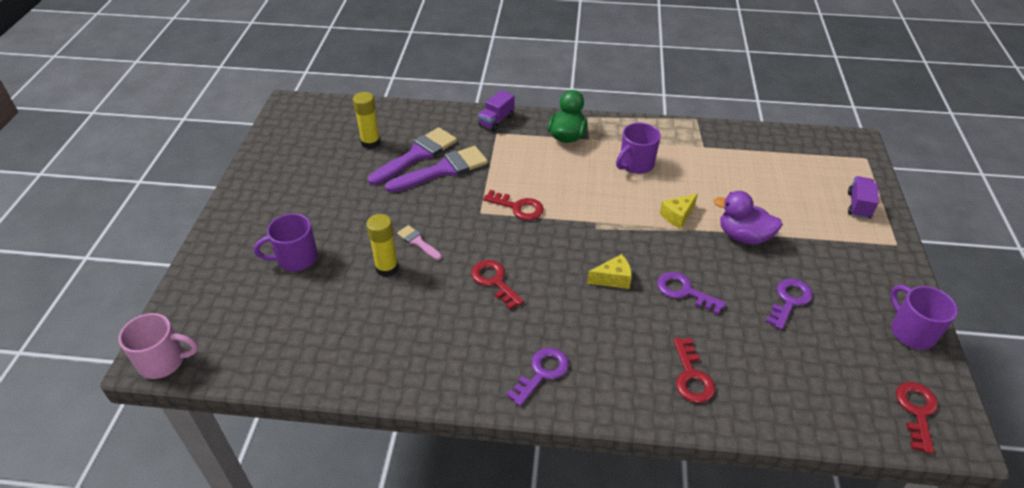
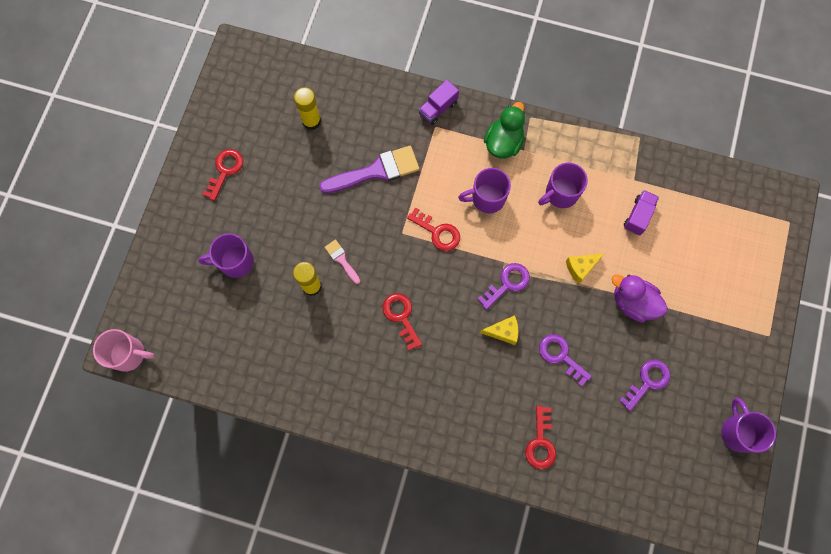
camera: 10 degrees right, 30 degrees up
purple brush [368,127,457,185] -> none
purple key [506,348,569,406] -> purple key moved to [478,263,530,310]
purple truck [848,176,879,219] -> purple truck moved to [624,190,659,235]
red key [896,382,938,454] -> red key moved to [202,149,243,201]
none -> purple mug [458,168,511,213]

